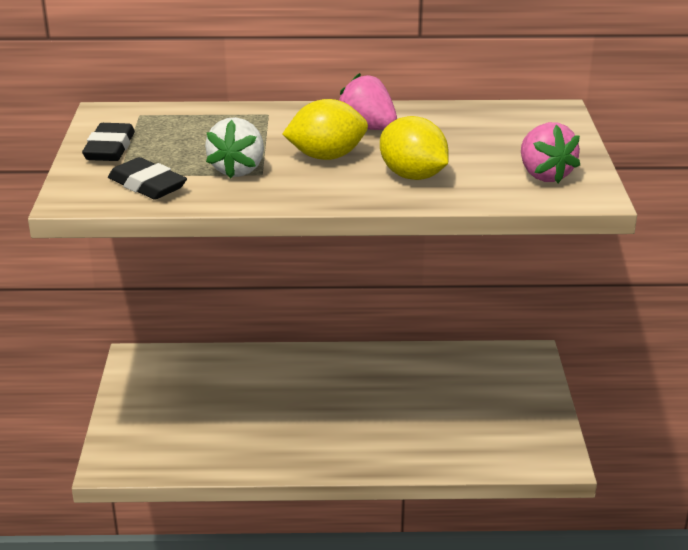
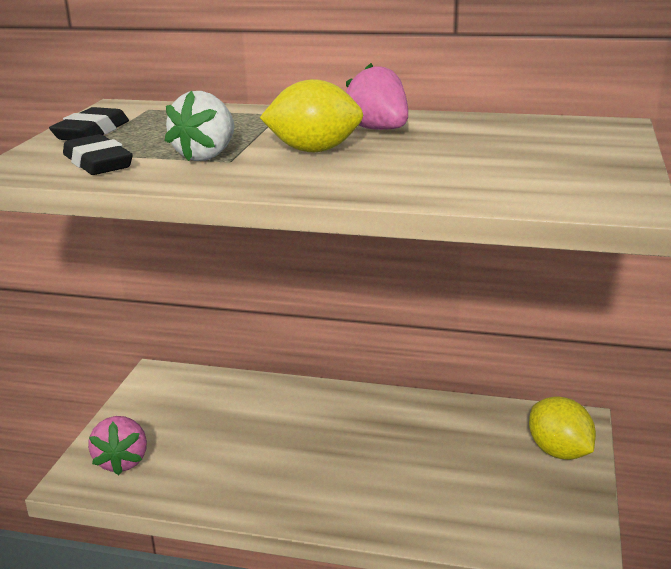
camera: 15 degrees right, 5 degrees down
yellow lemon [380,116,449,180] -> yellow lemon moved to [529,396,596,460]
pink strawberry [521,122,580,183] -> pink strawberry moved to [88,416,147,475]

